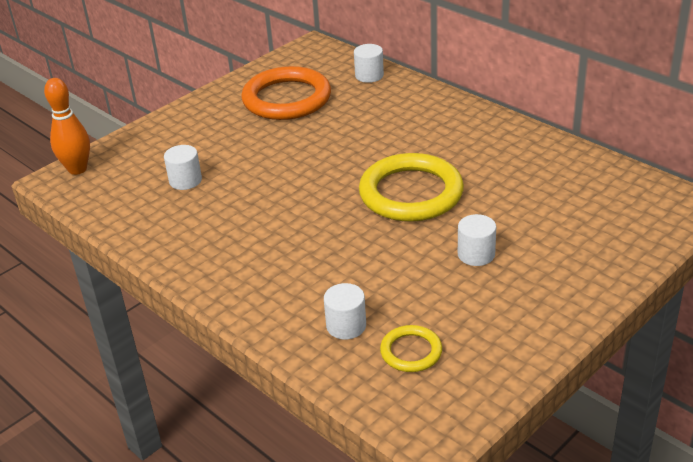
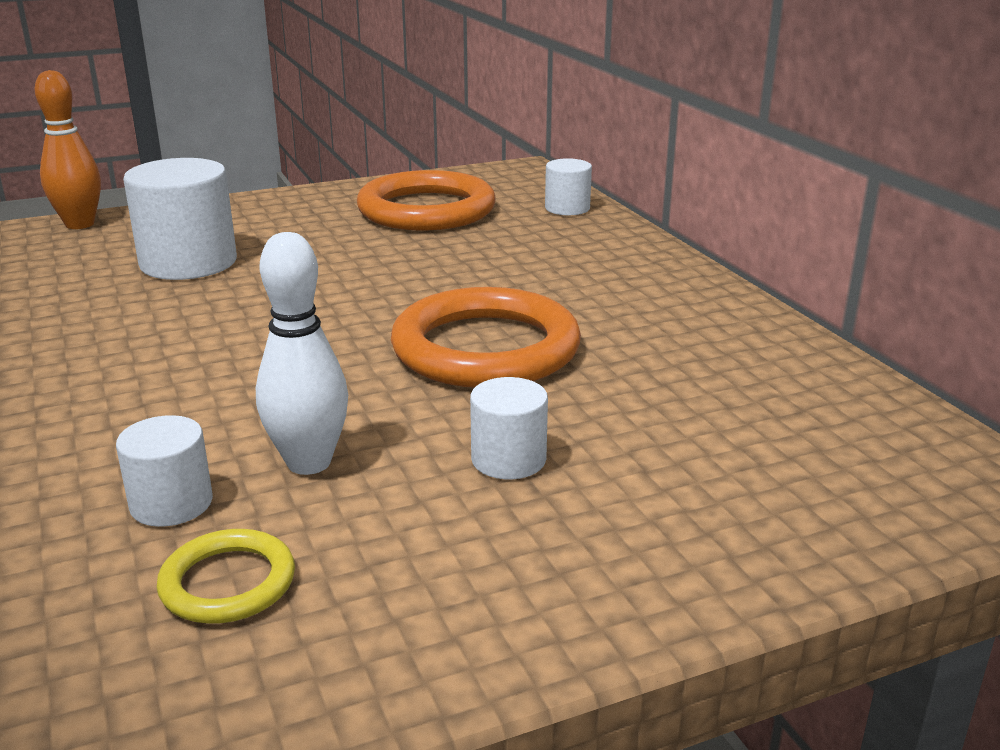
camera: 20 degrees right, 10 degrees down
white cylinder [164,145,202,190] -> white cylinder [123,158,237,280], size x1.84
yellow ring [359,153,464,222] -> orange ring [391,287,581,388]
none -> white bowling pin [256,232,348,475]

